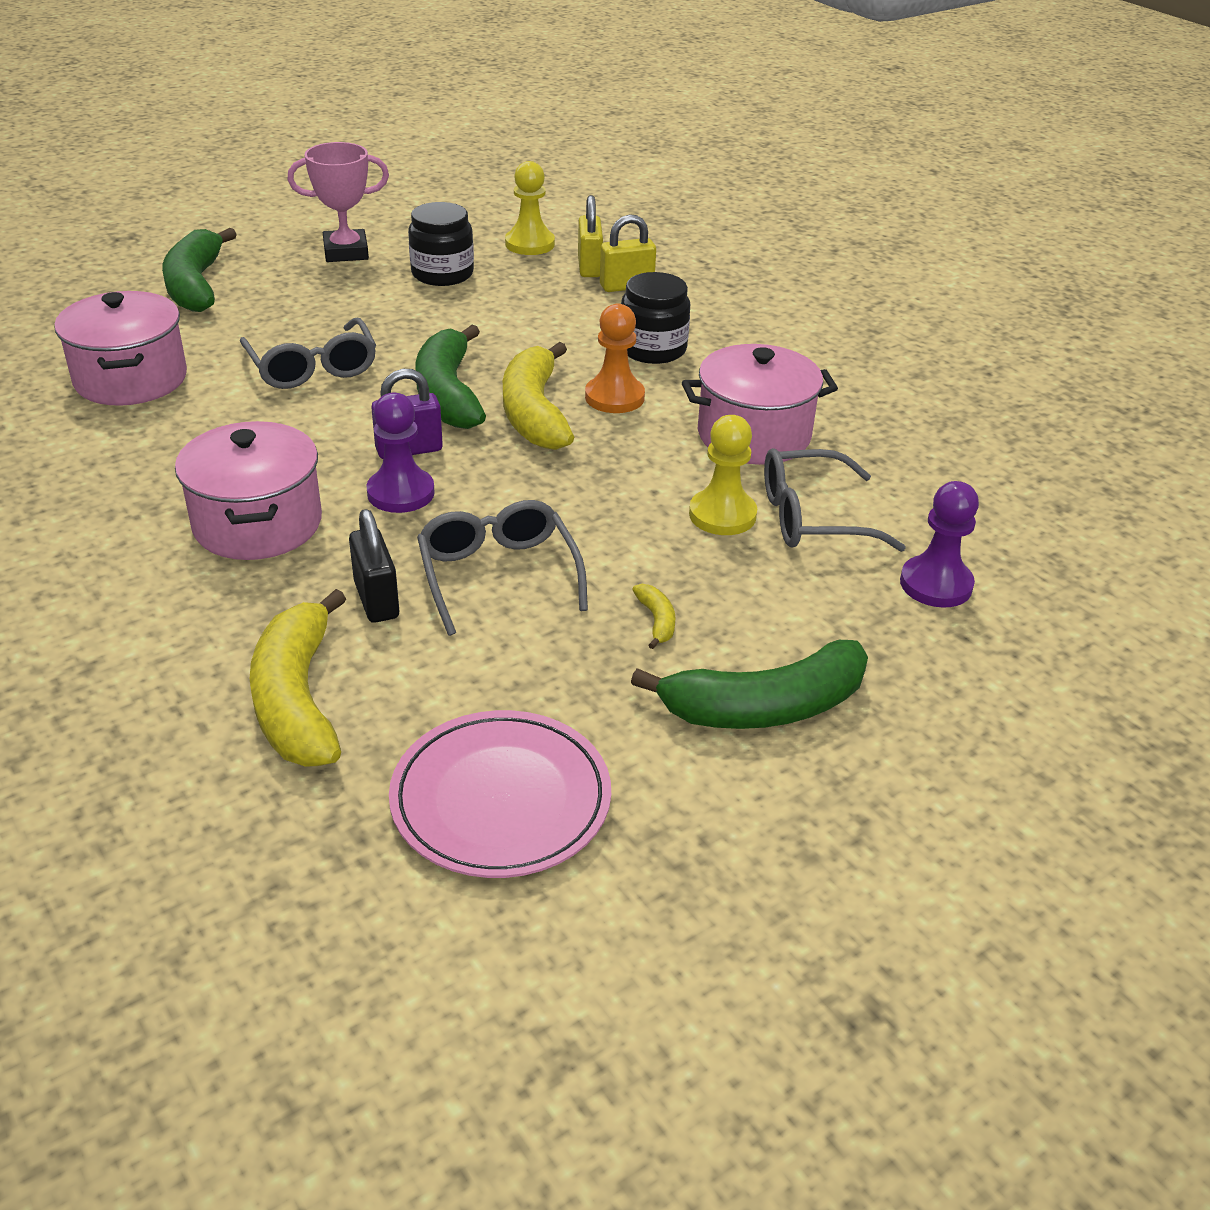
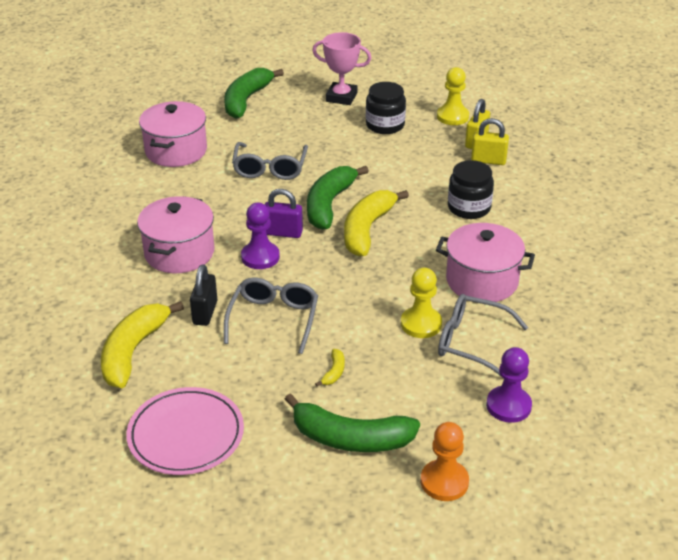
camera: 30 degrees right, 0 degrees up
orange pawn [585,303,645,413] -> orange pawn moved to [421,422,469,501]

